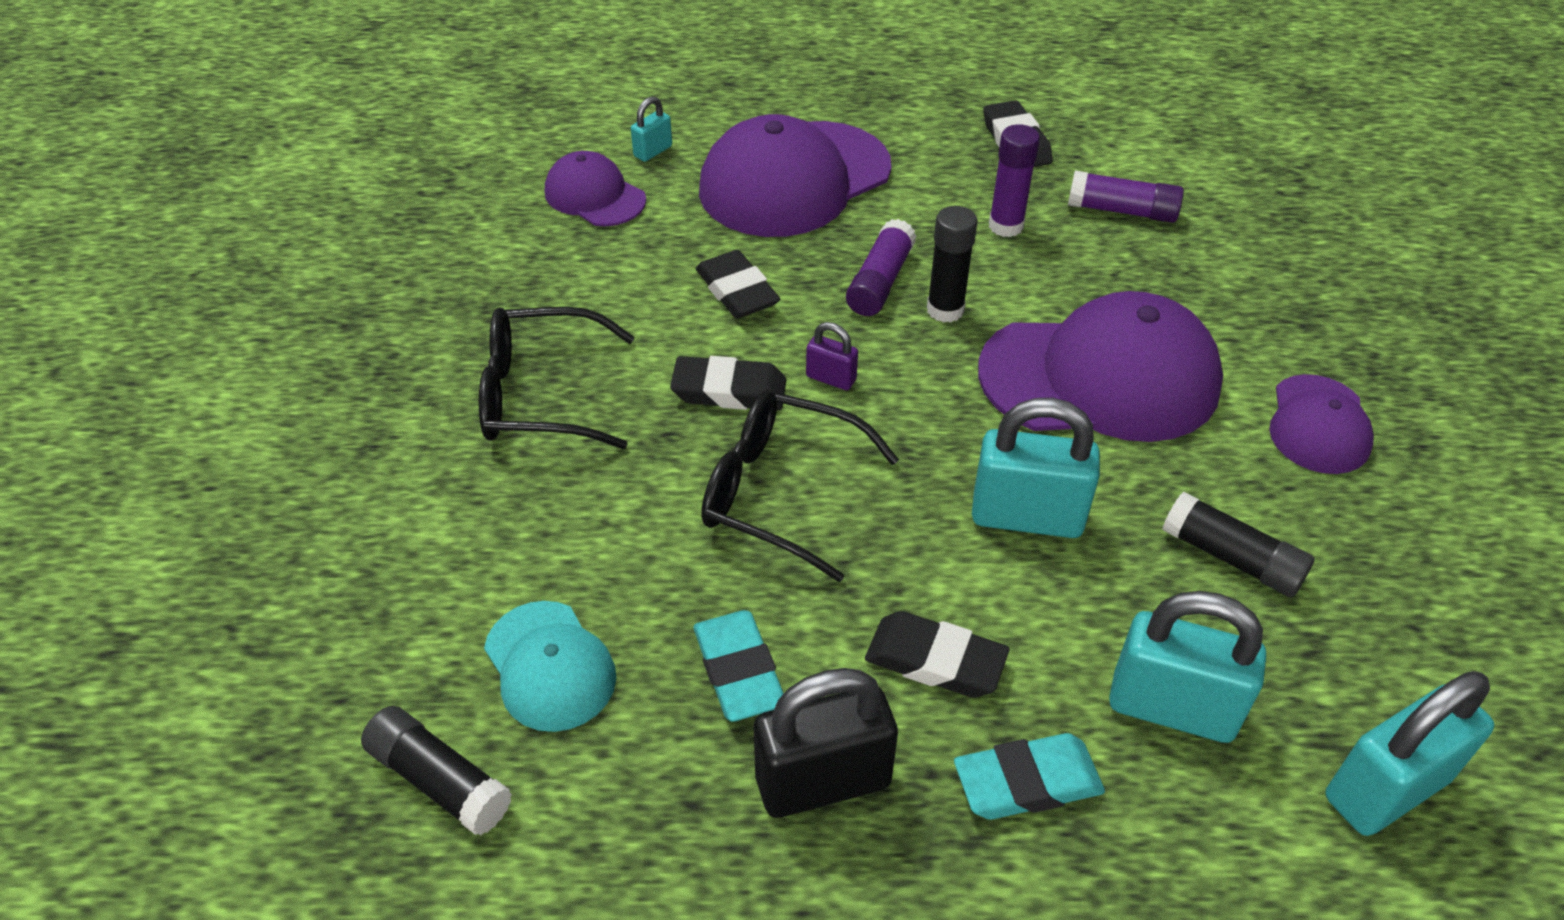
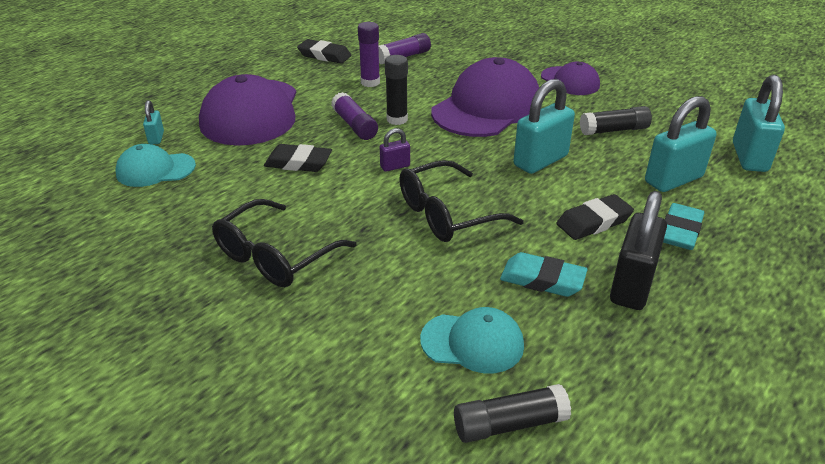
camera: 50 degrees left, 10 degrees down
purple cap [545,151,646,227] -> turquoise cap [115,144,196,187]
black eraser [670,356,786,410] -> none

